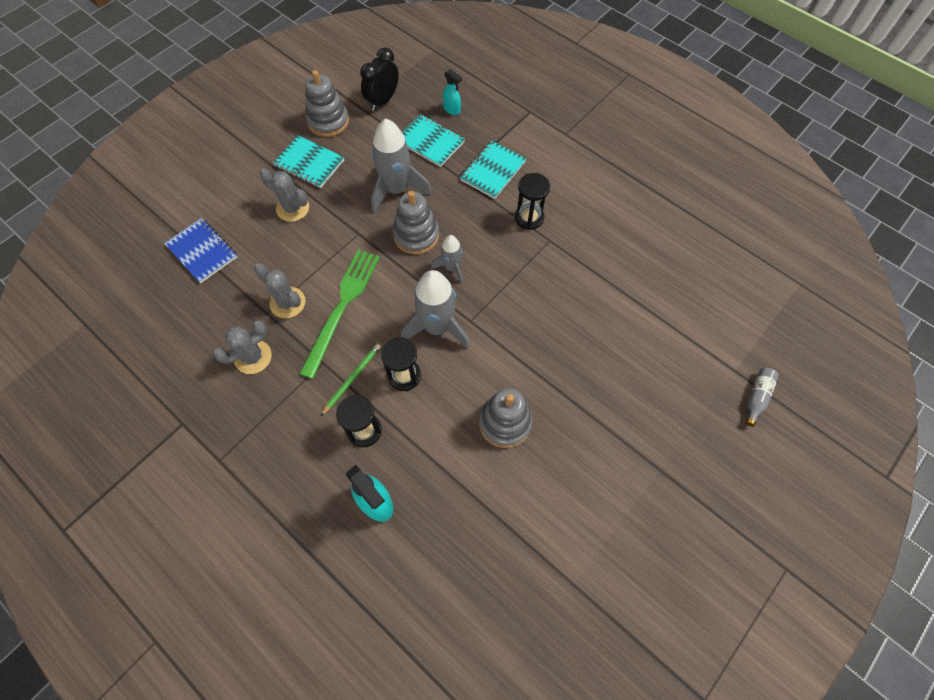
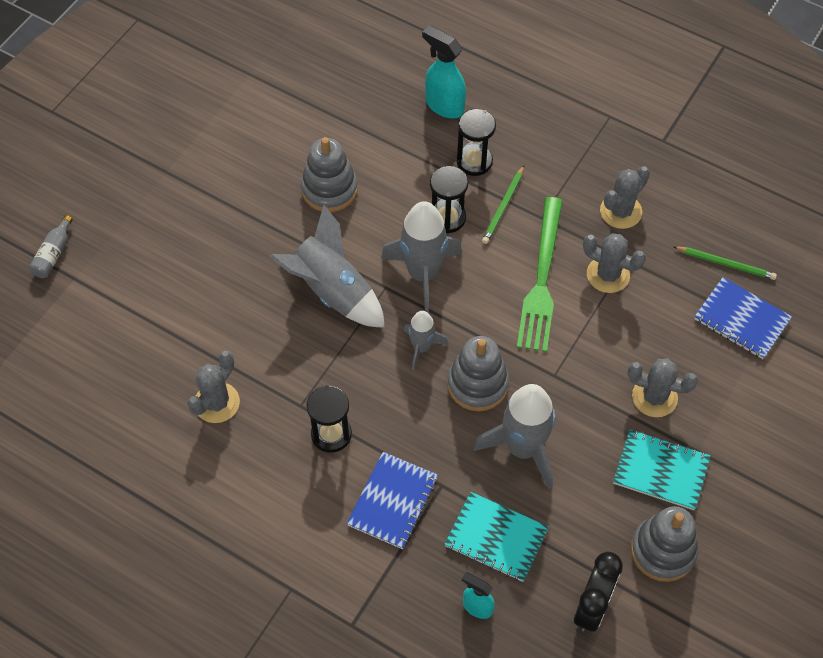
camera: 170 degrees right, 5 degrees down
turquoise notebook [460,141,527,199] -> blue notebook [347,452,438,549]
none -> grey cactus [187,351,240,423]
none -> grey rocket [269,205,385,328]
none -> green pencil [673,246,777,280]

